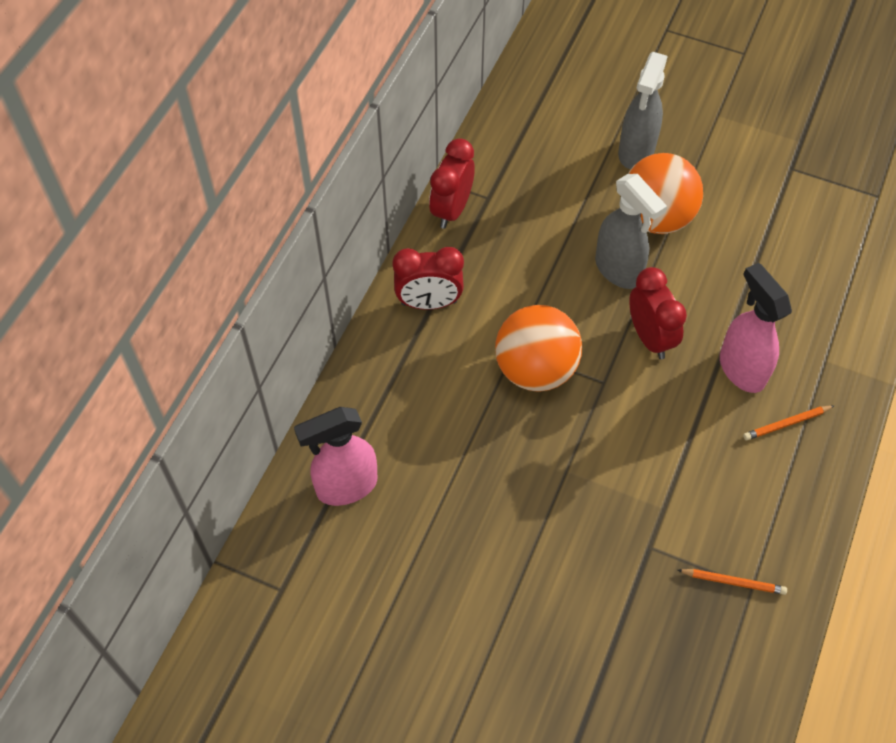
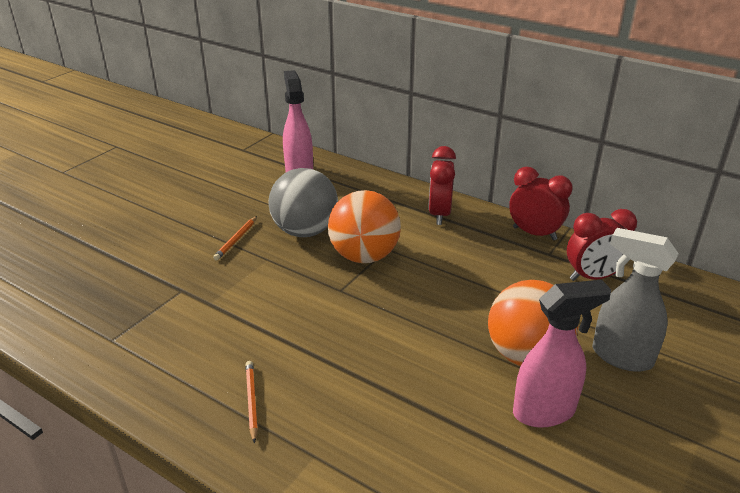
camera: 100 degrees right, 25 degrees down
grey spray bottle [595,174,667,289] -> none
red clock [629,267,687,359] -> red clock moved to [567,209,637,281]
orange pencil [678,569,787,595] -> orange pencil moved to [213,216,257,260]
pink spray bottle [720,263,792,393] -> pink spray bottle moved to [513,280,611,428]
none -> grey ball [268,168,338,237]

